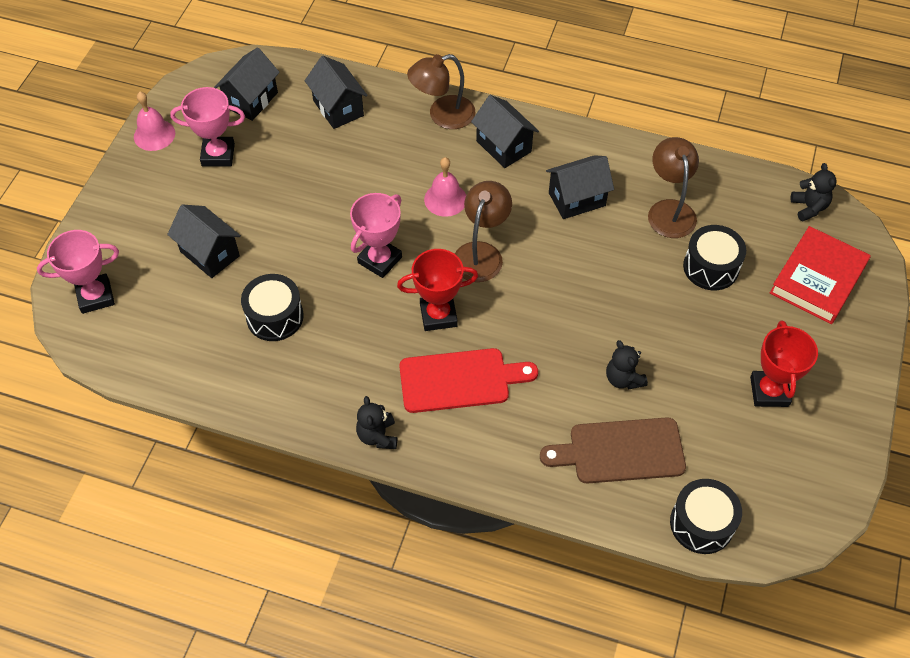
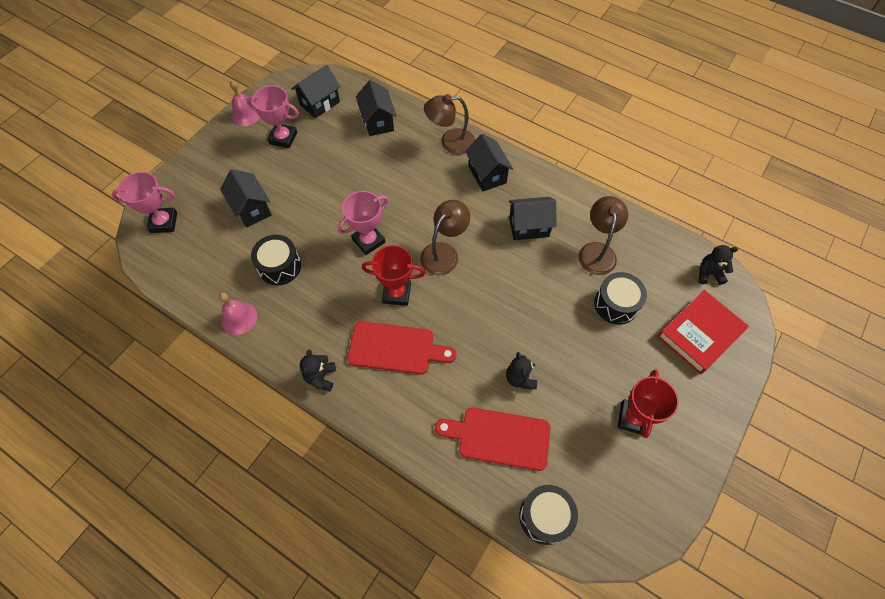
camera: 15 degrees right, 5 degrees up
pink bell [424,157,466,217] -> pink bell moved to [219,292,257,335]
brown cutting board [540,417,686,484] -> red cutting board [435,407,550,471]
black teddy bear [790,163,837,221] -> black teddy bear turned 90 degrees counterclockwise [698,245,738,285]

